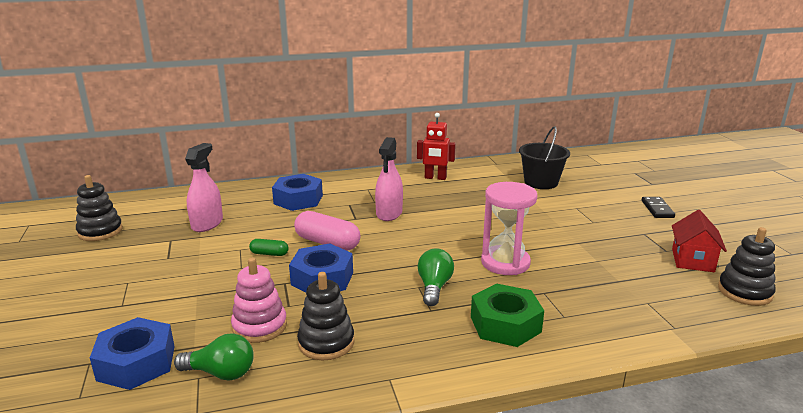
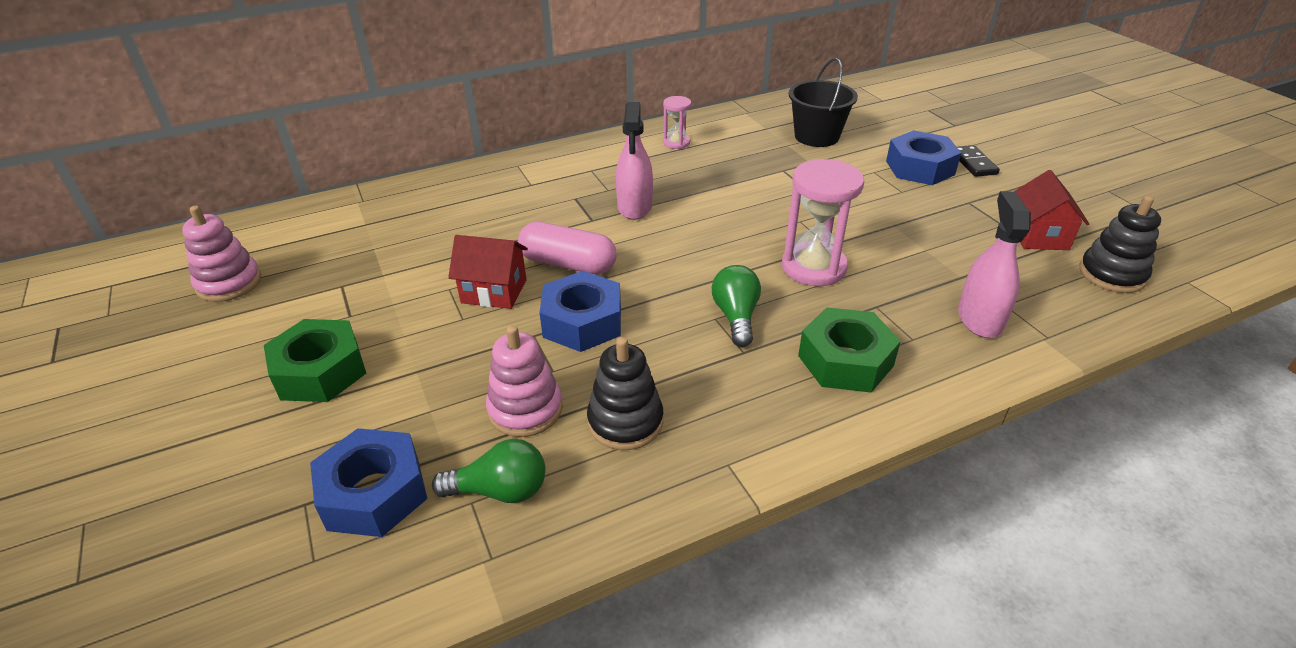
camera: 10 degrees left, 15 degrees up
black stacking toy [76,175,123,241] -> pink stacking toy [182,206,261,302]
pink spray bottle [185,143,223,232] -> pink spray bottle moved to [958,191,1031,338]
green capsule [249,239,289,256] -> red house [448,235,528,309]
blue nut [272,174,323,211] -> blue nut moved to [886,130,961,185]
red robot [417,113,456,180] -> pink hourglass [663,96,691,149]
none -> green nut [264,319,366,402]

